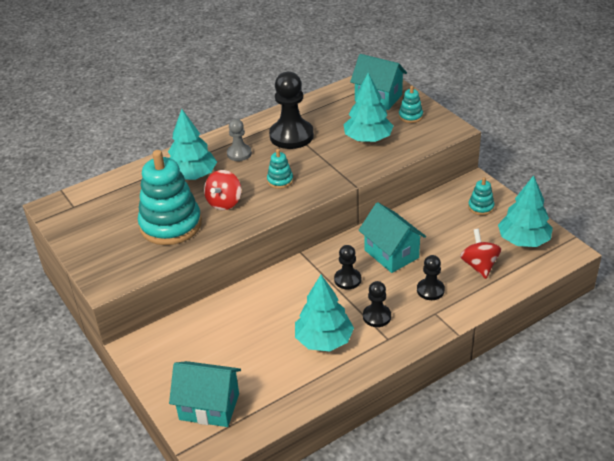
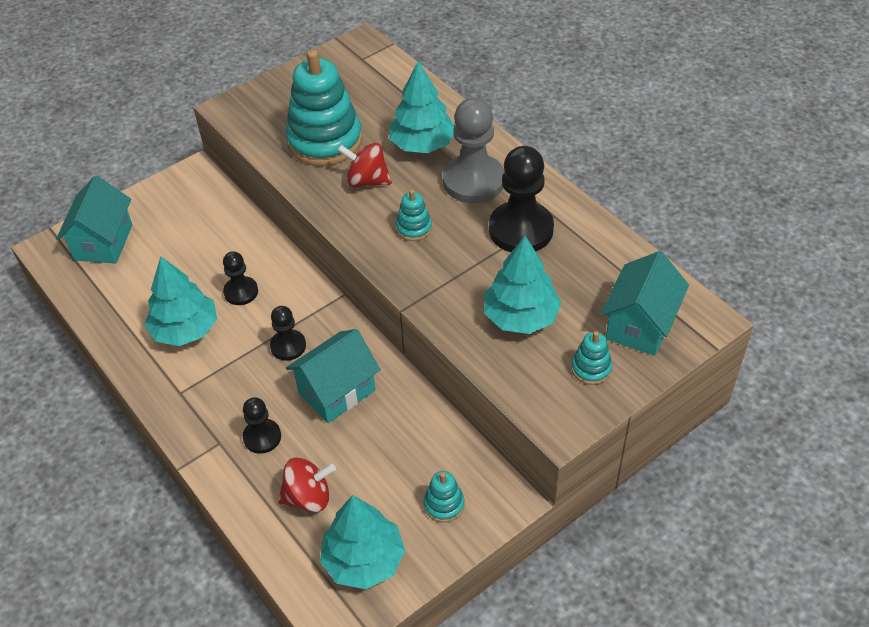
camera: 85 degrees right, 10 degrees up
grey pawn [227,119,252,161] -> grey pawn [443,98,504,203], size x1.83
black pawn [363,281,391,327] -> black pawn moved to [223,251,258,305]

